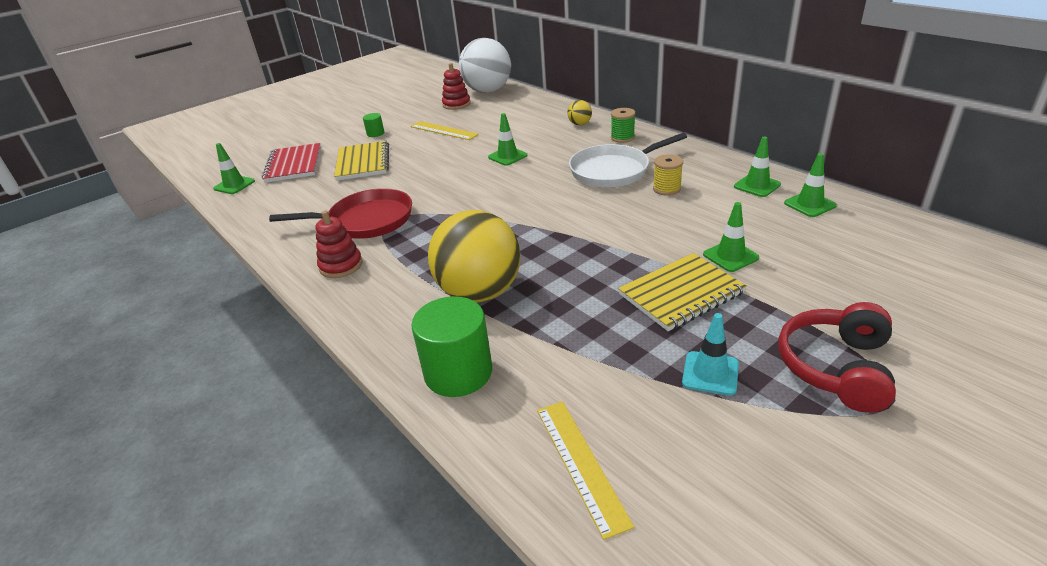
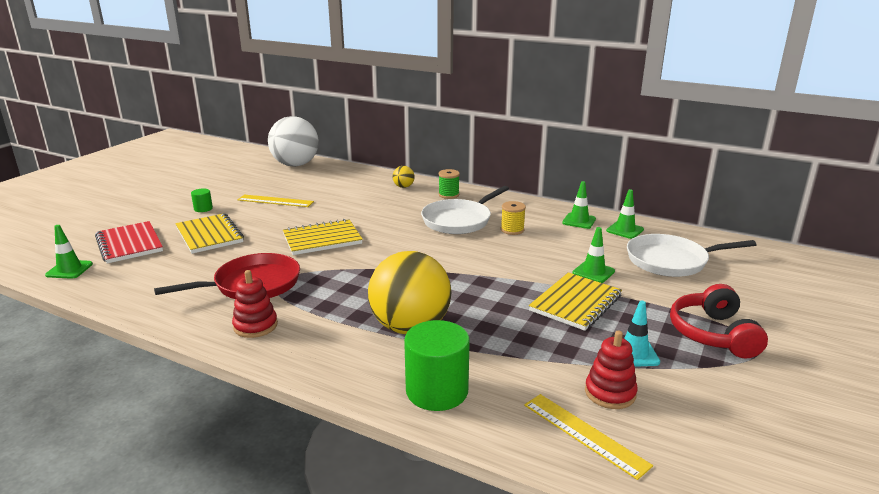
camera: 25 degrees left, 10 degrees down
red stacking toy [442,63,471,110] -> red stacking toy moved to [585,331,638,409]
green traffic cone [488,113,527,166] -> none
none -> yellow notebook [283,219,363,255]
none -> white pan [627,234,756,277]

